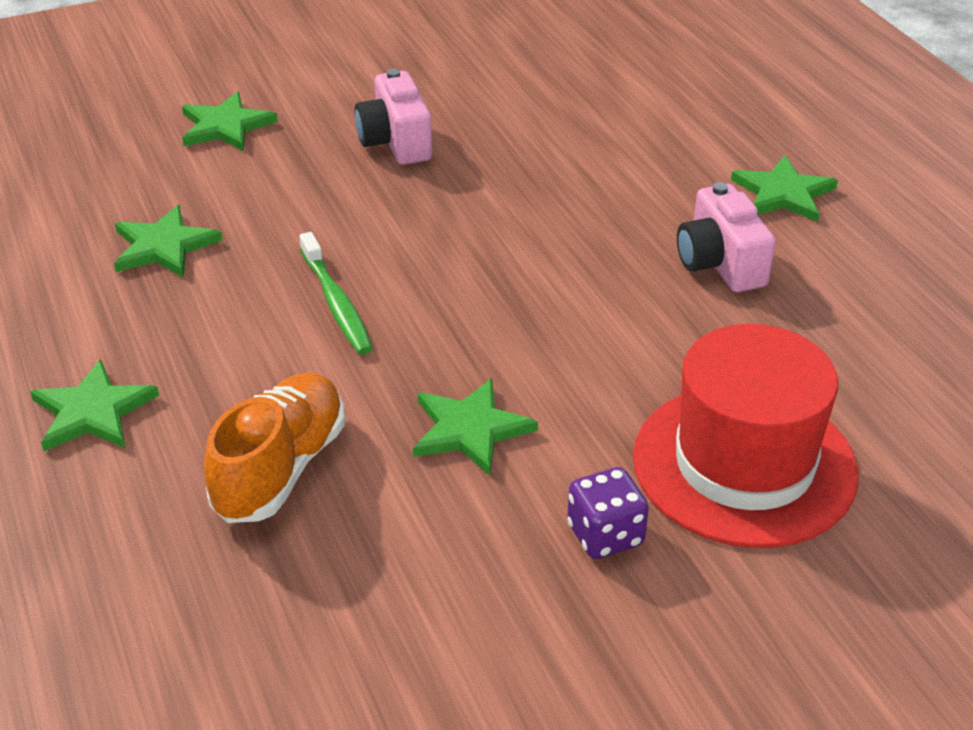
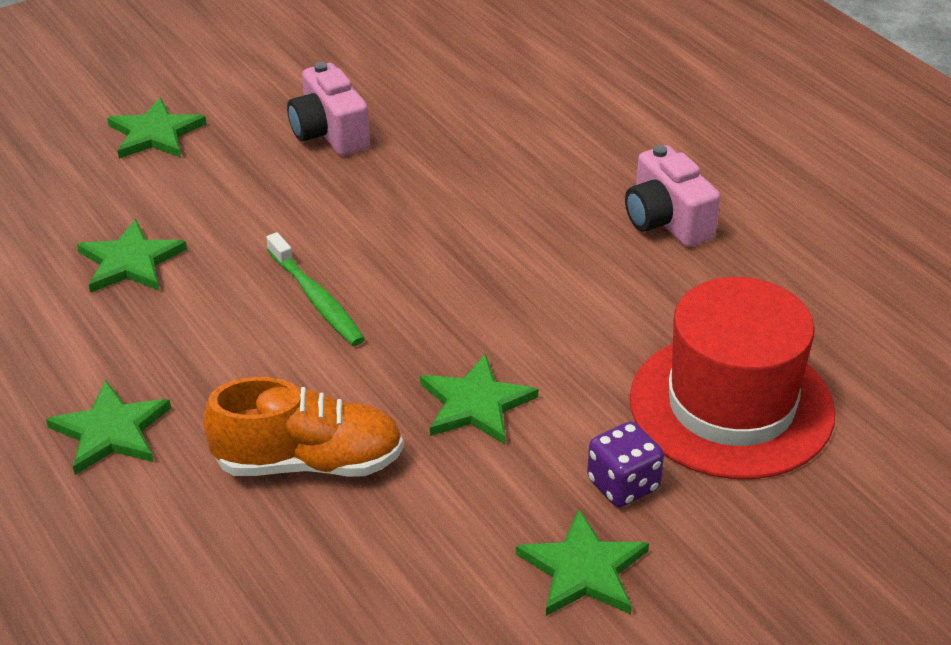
camera: 10 degrees left, 0 degrees up
orange shoe [204,372,345,523] -> orange shoe turned 75 degrees clockwise [203,377,403,477]
green star [731,155,838,222] -> green star moved to [516,509,649,616]

